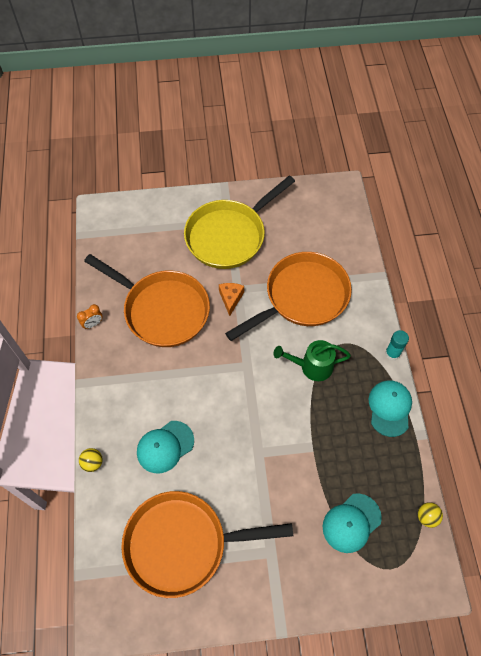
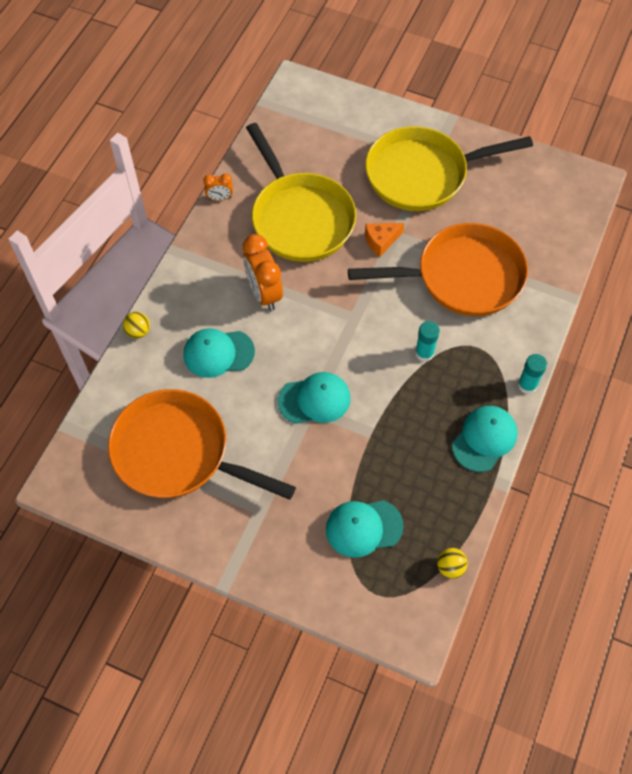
camera: 30 degrees right, 0 degrees up
orange pan [84,254,210,347] -> yellow pan [246,123,356,262]
orange cheese [219,283,244,316] -> orange cheese turned 150 degrees counterclockwise [365,223,404,257]
green watering can [274,340,351,381] -> turquoise glue stick [415,321,440,362]
none -> orange clock [243,234,283,311]
none -> turquoise cap [278,372,351,424]

